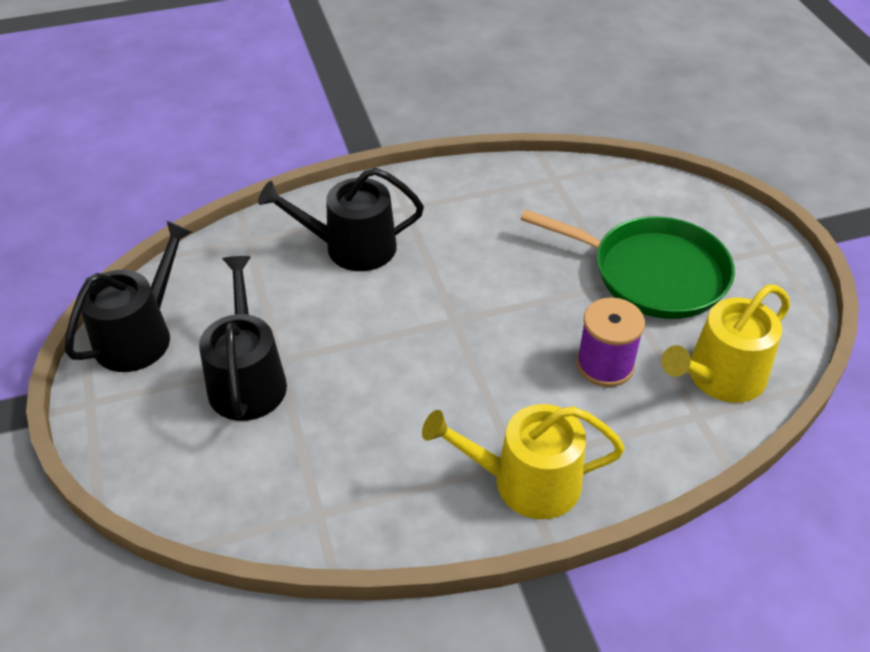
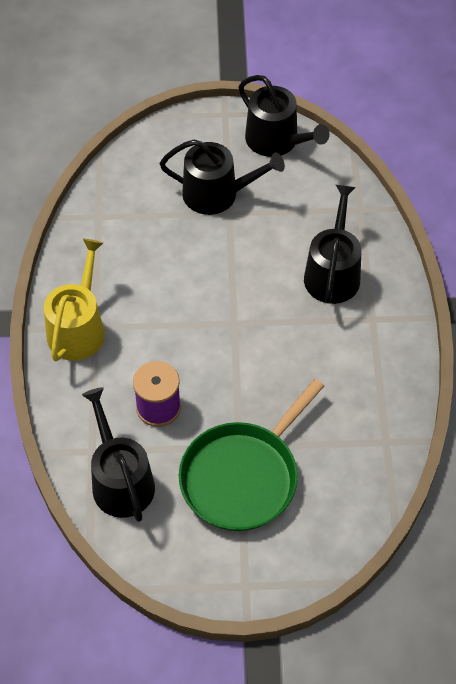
camera: 105 degrees right, 10 degrees up
yellow watering can [661,285,790,403] -> black watering can [82,387,155,522]

